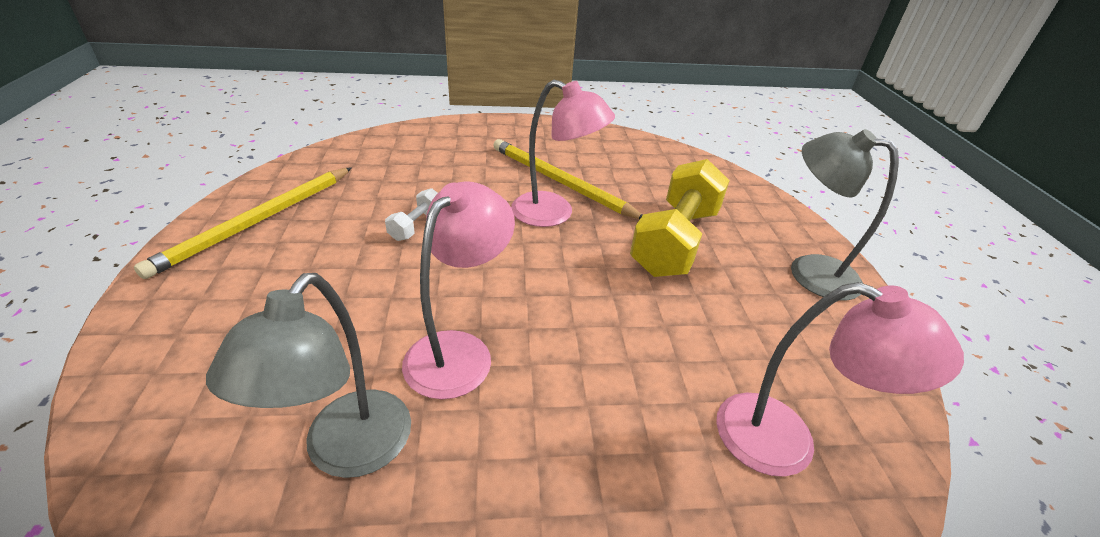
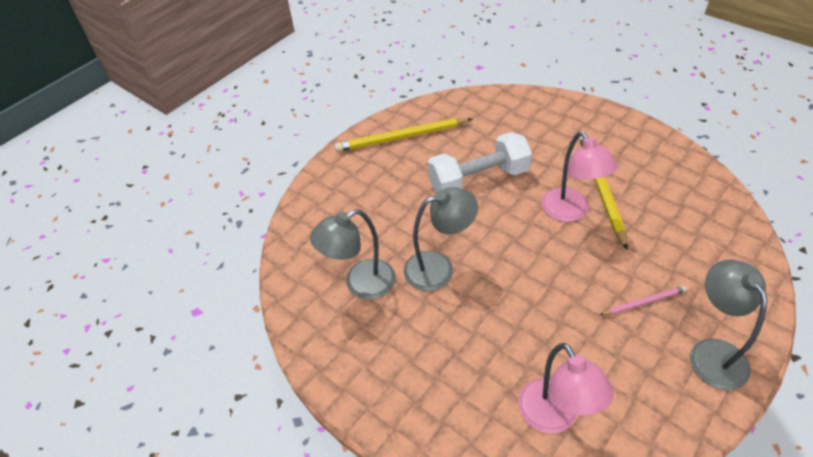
camera: 50 degrees right, 10 degrees up
white dumbbell [385,188,438,241] -> white dumbbell [428,132,532,193], size x2.25
pink lamp [402,181,515,399] -> grey lamp [404,187,478,291]
yellow dumbbell [630,159,730,277] -> none
none -> pink pencil [600,286,687,315]

